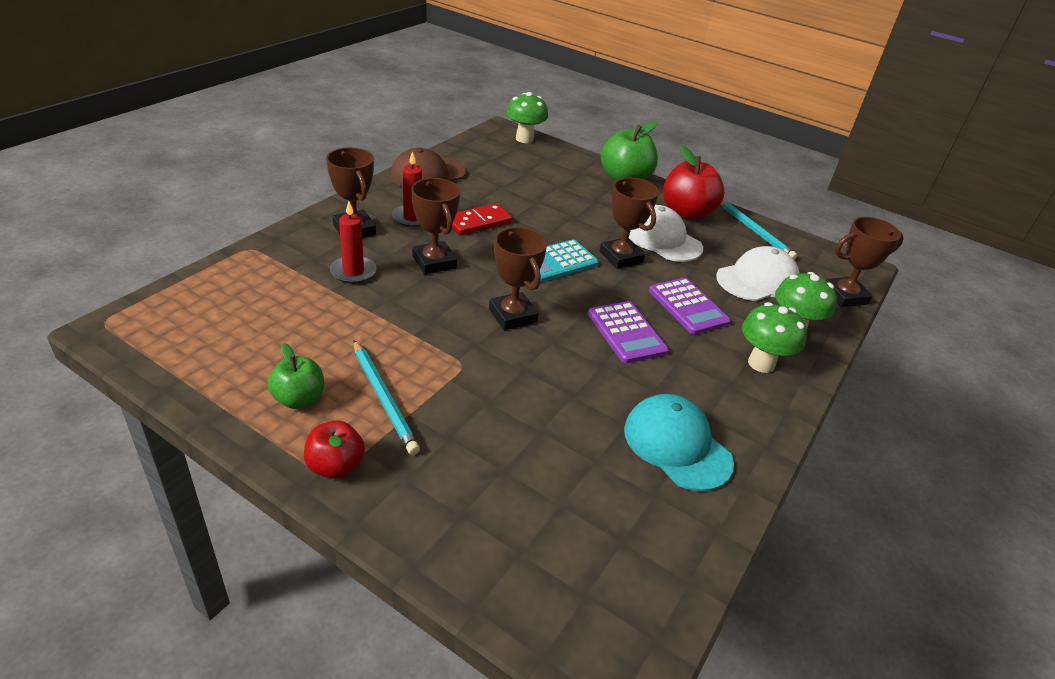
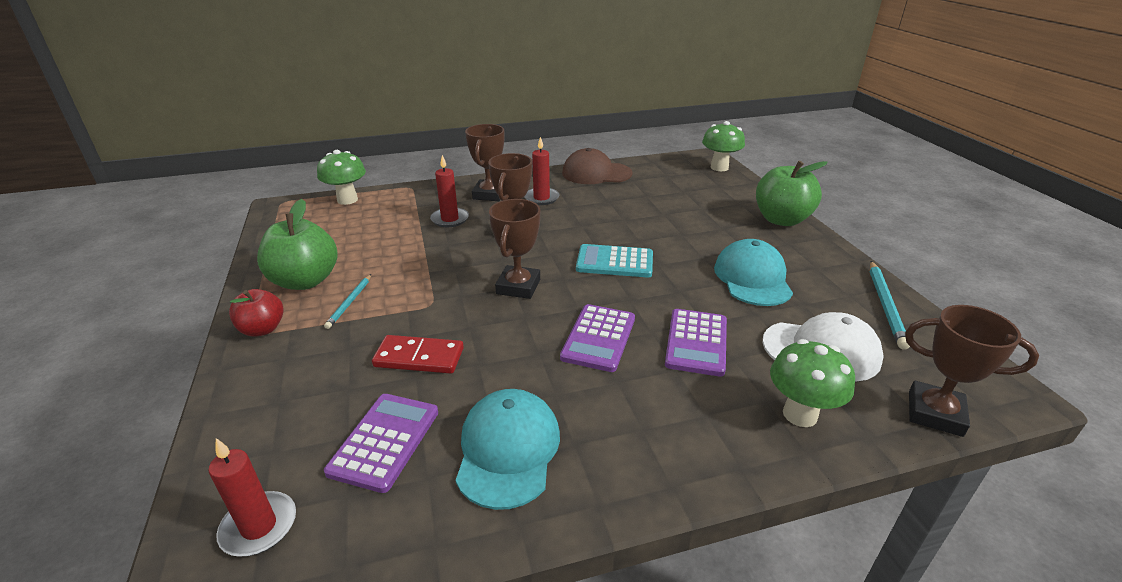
camera: 45 degrees right, 5 degrees down
green apple [267,343,324,409] -> green apple [257,199,338,290], size x1.67
turquoise pencil [353,340,420,455] -> turquoise pencil [324,274,371,329], size x0.62
red domino [452,203,512,235] -> red domino moved to [372,335,464,374]
brown trophy [600,178,659,269] -> none
white cap [629,205,703,262] -> turquoise cap [714,239,793,306]
red apple [663,145,725,220] -> none
green mushroom [742,302,807,373] -> green mushroom moved to [317,150,366,205]
none -> red candle [209,438,296,557]
none -> purple calculator [324,394,438,493]

